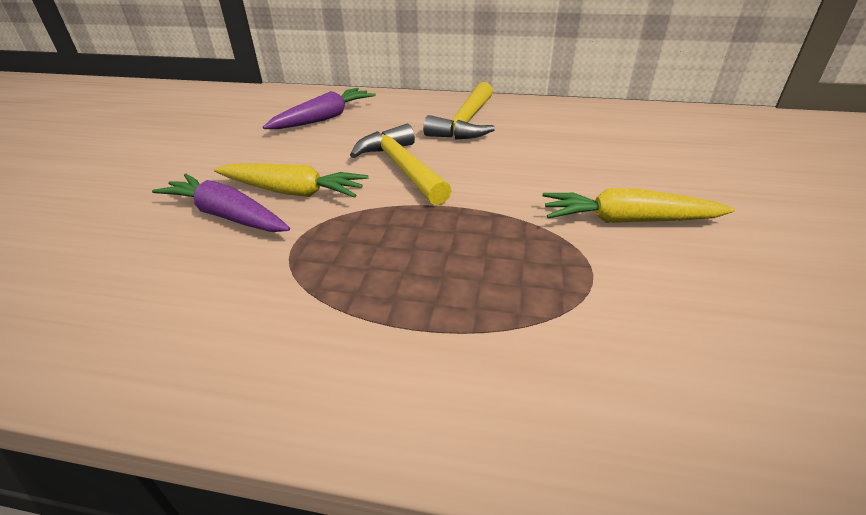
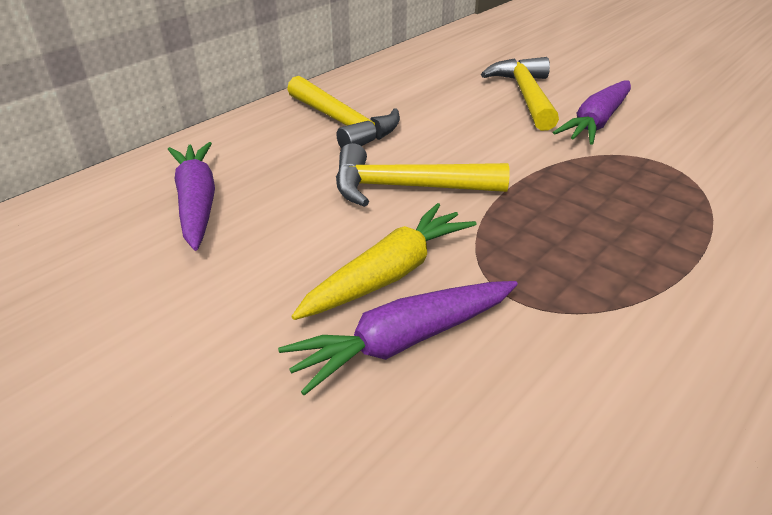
camera: 60 degrees left, 0 degrees up
yellow carrot [542,188,735,223] -> purple carrot [553,81,631,145]
none -> yellow hammer [481,57,559,131]

